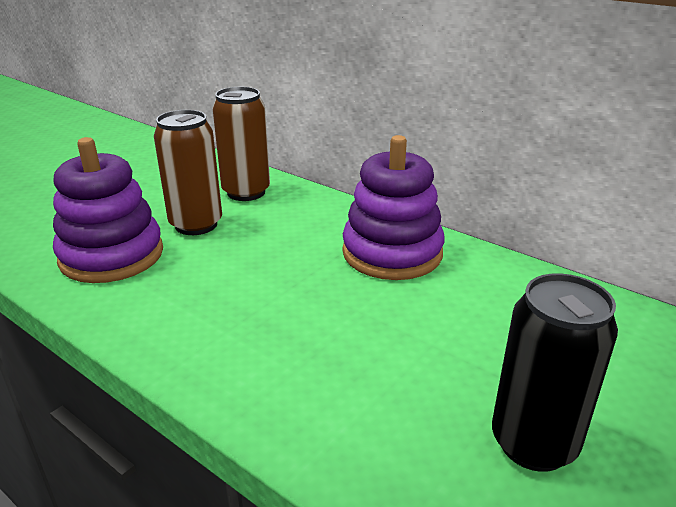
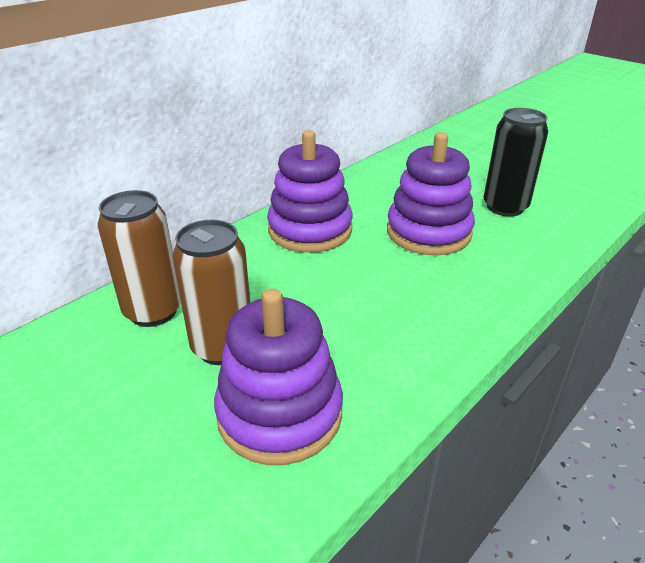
camera: 85 degrees left, 5 degrees up
none -> purple stacking toy [387,132,475,255]

